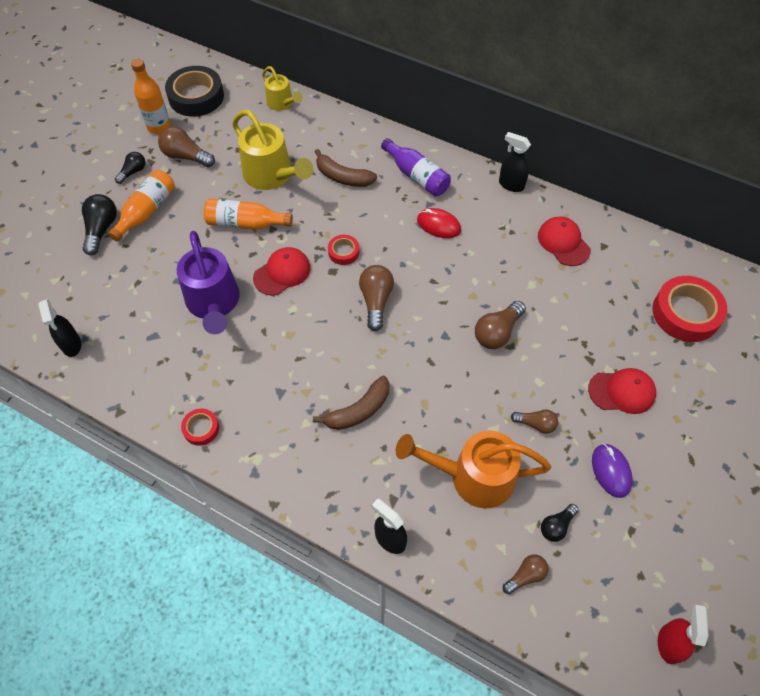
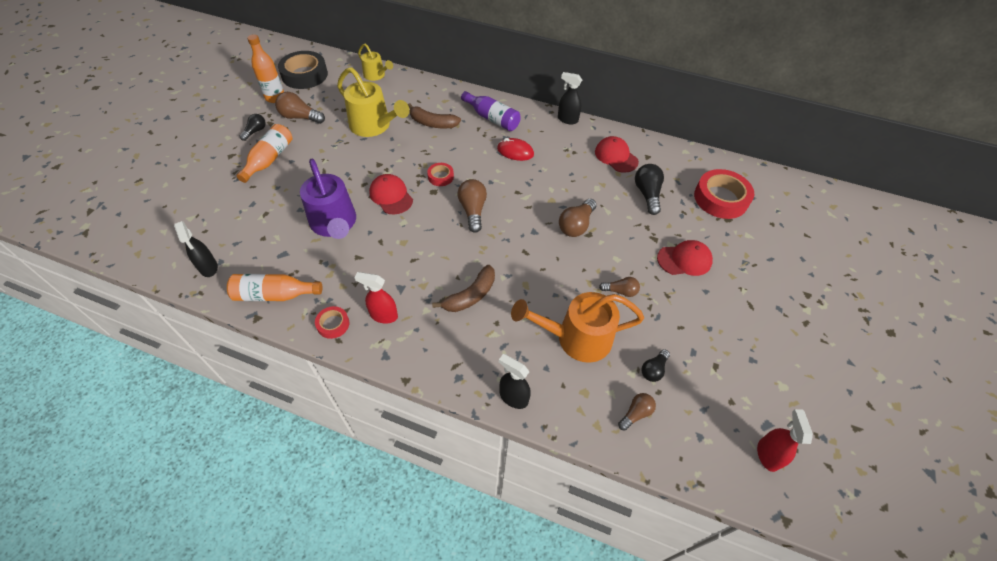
camera: 10 degrees left, 5 degrees down
black light bulb [82,194,117,255] -> black light bulb moved to [635,164,664,215]
orange bottle [204,198,293,230] -> orange bottle moved to [227,274,322,301]
red cap [253,247,311,296] -> red cap turned 75 degrees counterclockwise [369,174,413,214]
purple mouse [592,444,633,498] -> none
none -> red spray bottle [355,272,398,324]

